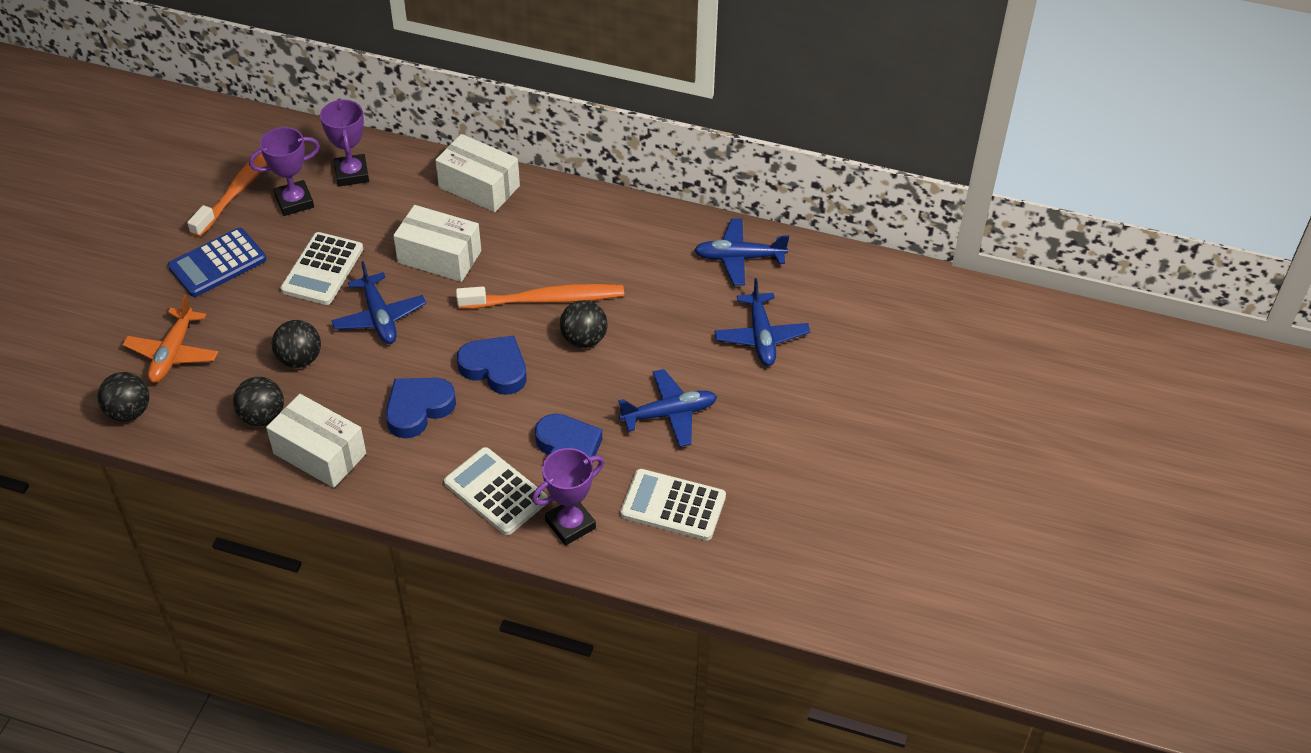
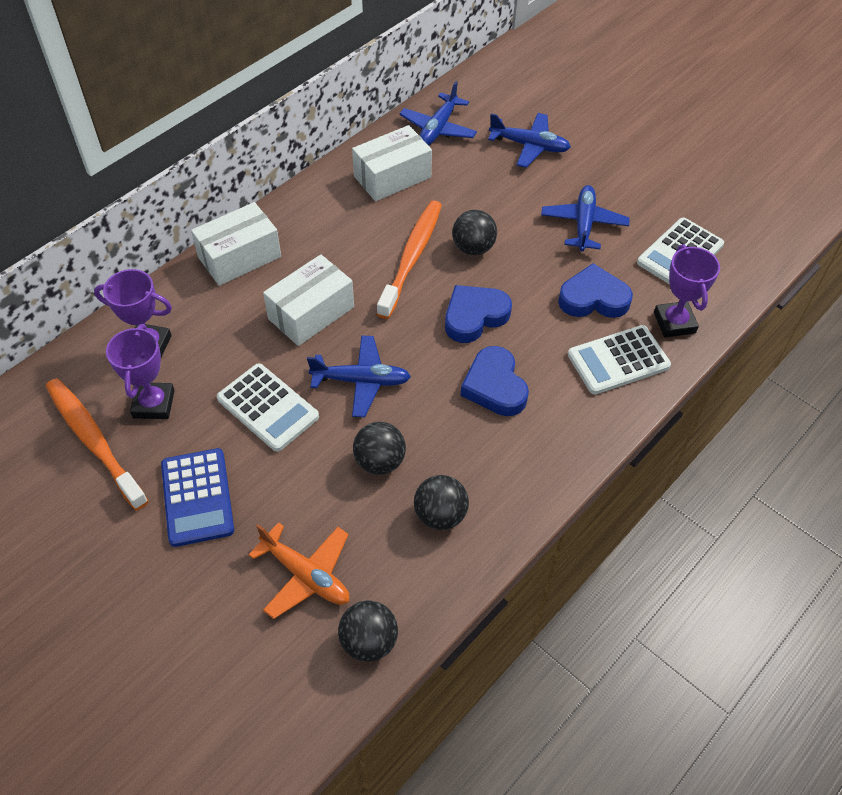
camera: 65 degrees left, 5 degrees up
white box [266,394,366,488] -> white box moved to [352,125,432,201]

